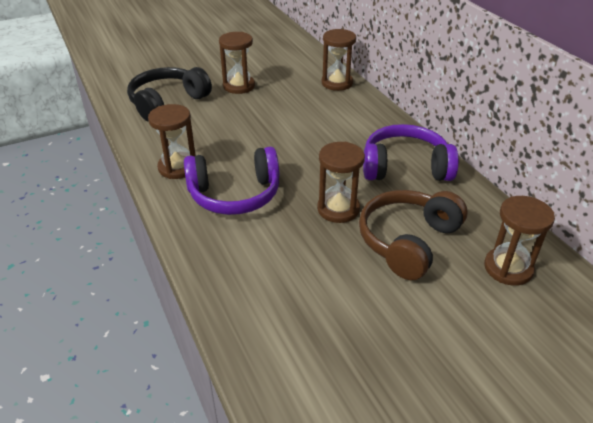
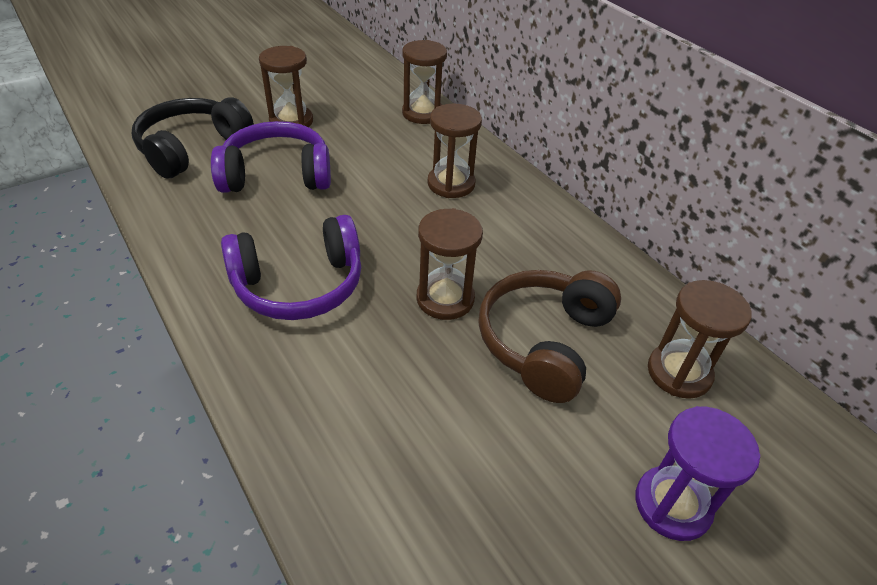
camera: 10 degrees left, 5 degrees up
brown hourglass [148,104,196,179] -> brown hourglass moved to [428,104,482,198]
purple headphones [363,124,459,181] -> purple headphones moved to [211,121,331,193]
none -> purple hourglass [636,406,760,541]

